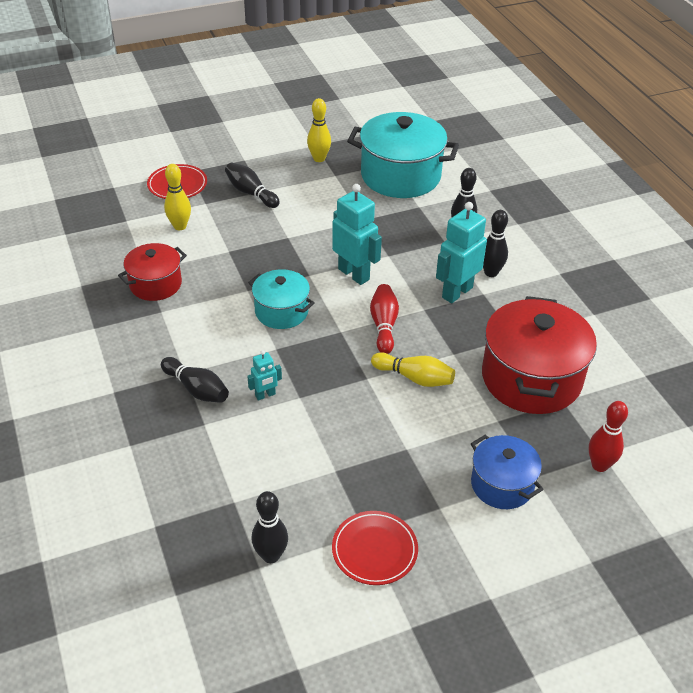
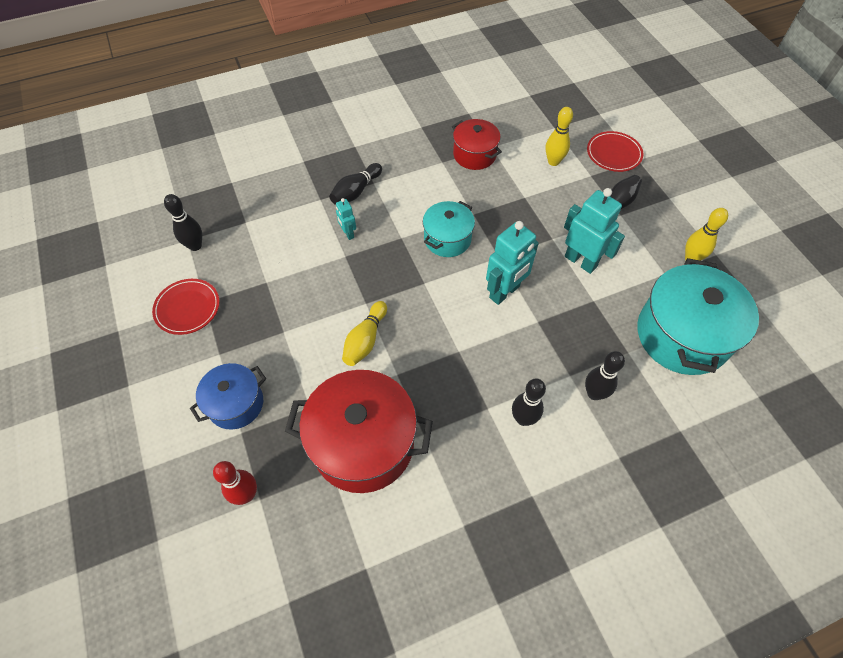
camera: 90 degrees right, 15 degrees up
red bowling pin [370,284,399,354] -> none
turquoise robot [436,202,487,303] -> turquoise robot moved to [564,188,625,274]

